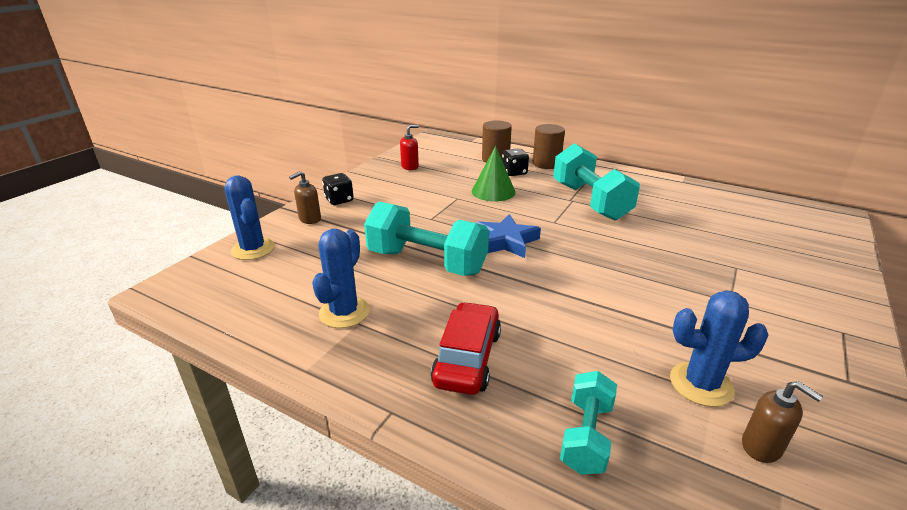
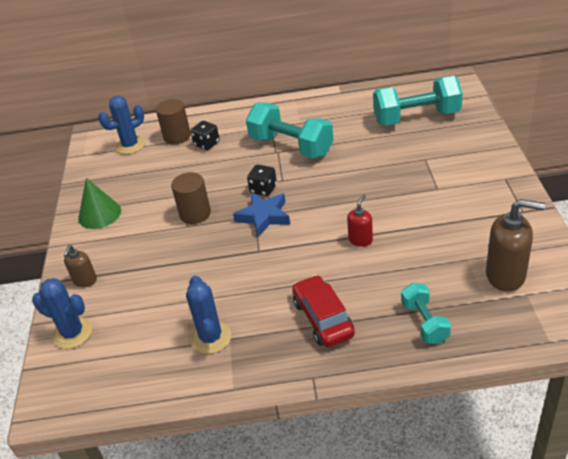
camera: 30 degrees left, 10 degrees up
black dice [322,173,354,205] -> black dice moved to [247,165,277,196]
turquoise dumbbell [364,202,489,276] -> turquoise dumbbell moved to [373,76,463,126]
red soap dispenser [400,125,419,170] -> red soap dispenser moved to [347,195,373,247]
green cone [472,146,516,202] -> green cone moved to [78,178,121,229]
brown cylinder [533,124,565,169] -> brown cylinder moved to [171,172,211,224]
blue cactus [670,290,768,407] -> blue cactus moved to [98,96,145,154]
brown soap dispenser [742,381,823,463] -> brown soap dispenser [486,199,545,292], size x1.79

